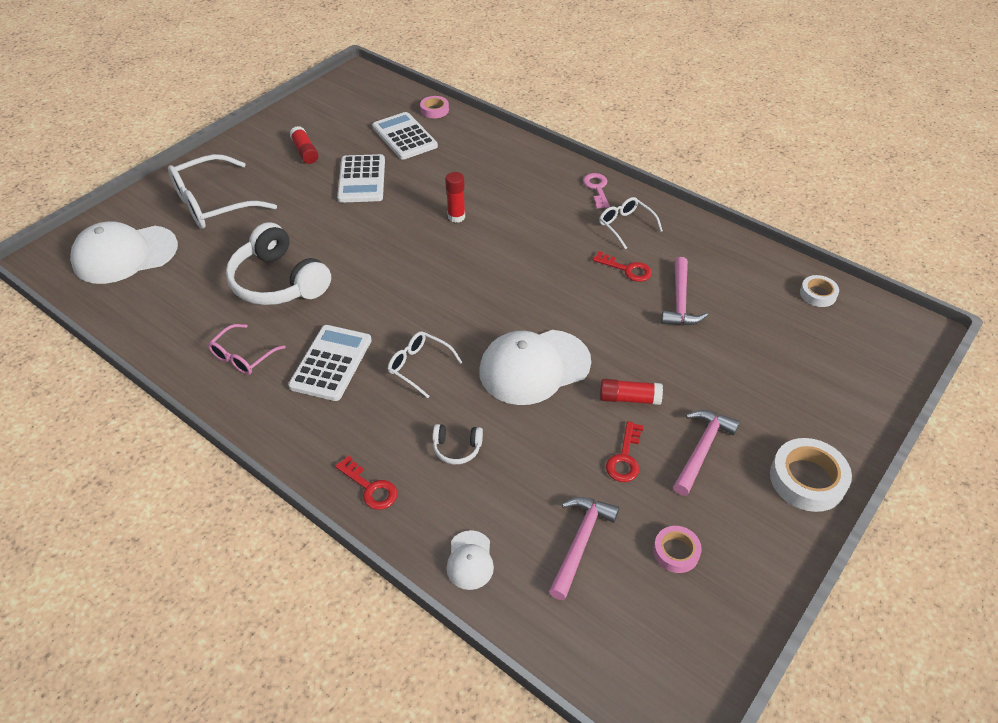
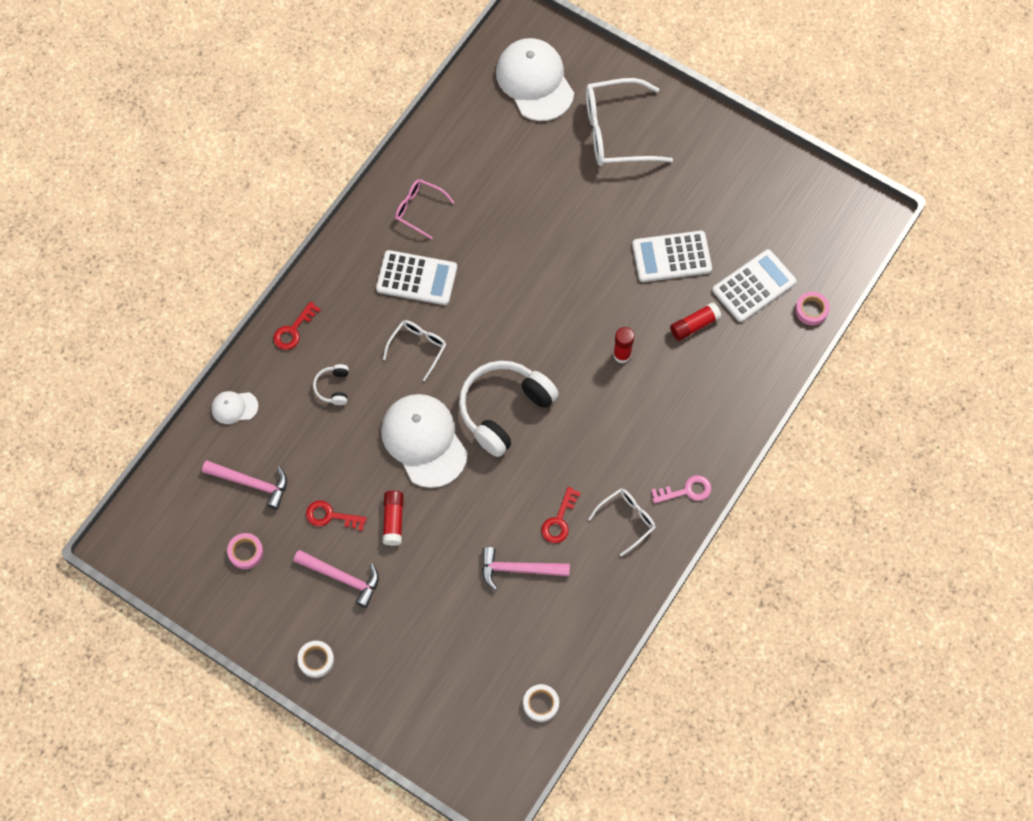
camera: 85 degrees right, 20 degrees up
white glasses [168,154,277,229] -> white glasses turned 60 degrees counterclockwise [586,78,673,166]
white headphones [226,222,331,305] -> white headphones moved to [459,361,559,457]
red glue stick [290,126,318,164] -> red glue stick moved to [670,302,722,341]
white tape [770,438,852,512] -> white tape [297,641,334,678], size x0.58

